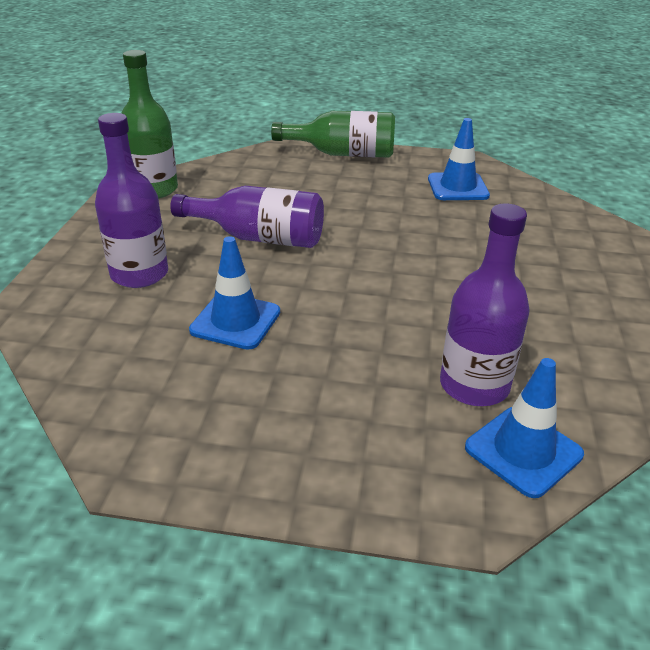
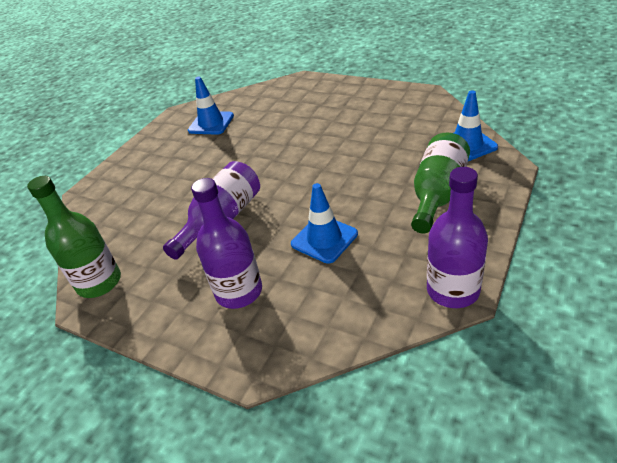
camera: 65 degrees left, 5 degrees up
green bottle [271,111,395,158] -> green bottle moved to [411,132,470,233]
purple bottle [440,204,530,406] -> purple bottle moved to [427,167,488,308]

